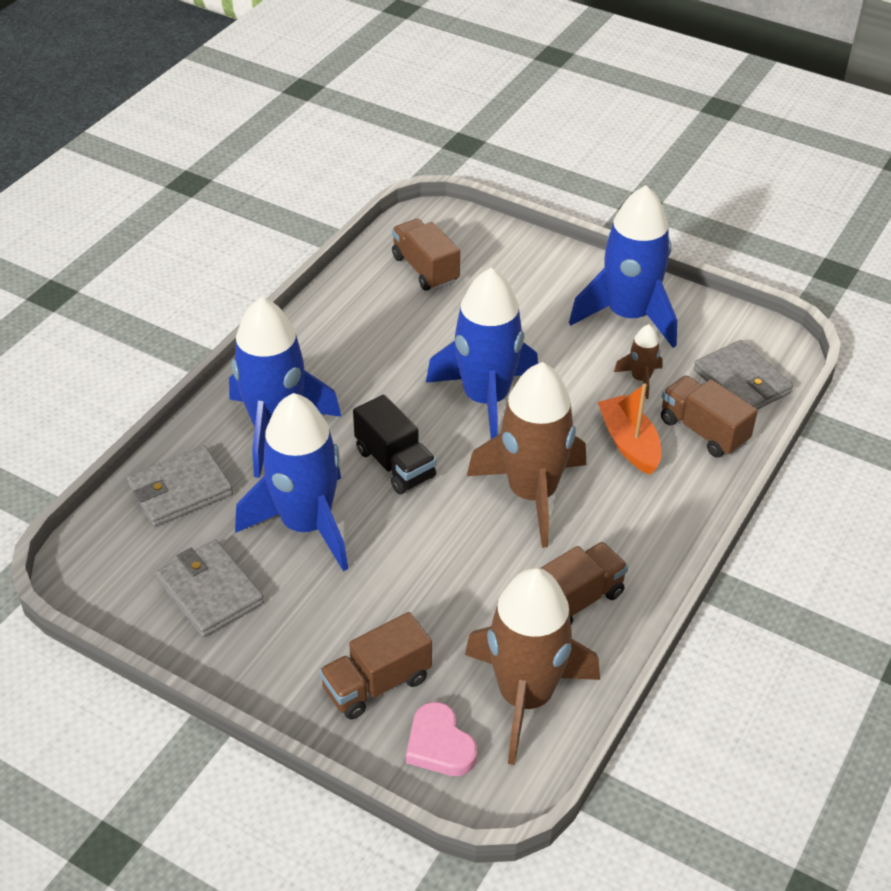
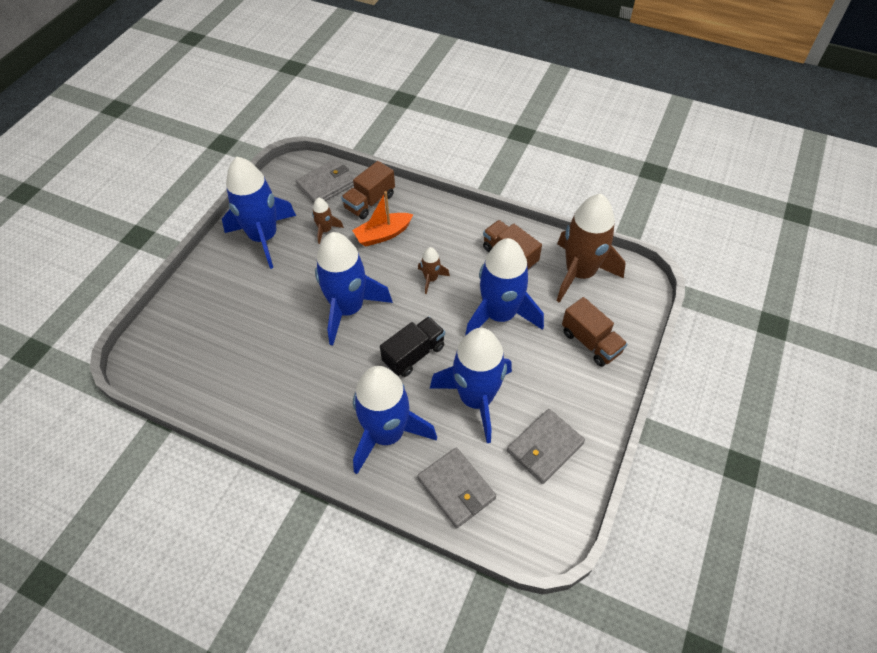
camera: 95 degrees left, 10 degrees up
brown truck [392,219,460,291] -> none
pink heart [406,702,477,776] -> none
brown rocket [467,362,586,548] -> brown rocket [418,247,450,294], size x0.44
none -> blue rocket [465,238,544,336]

